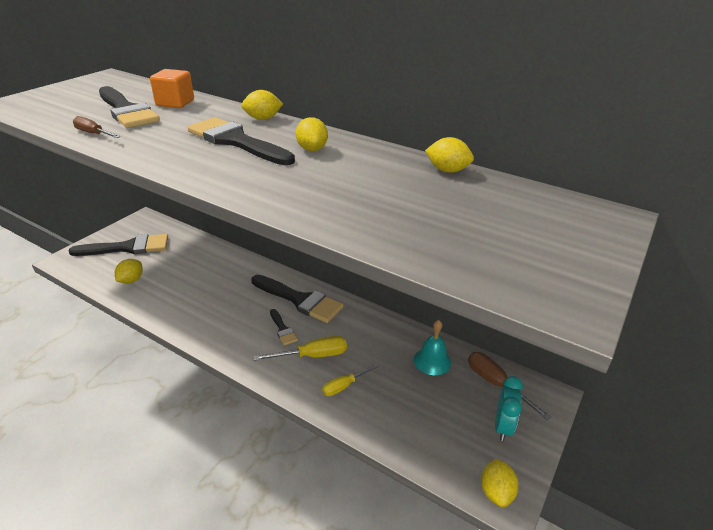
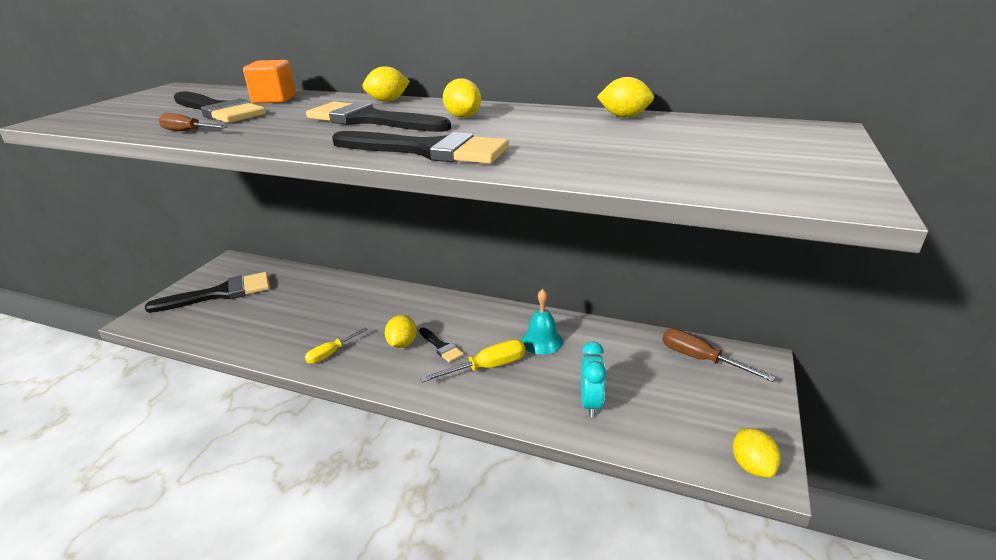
camera: 10 degrees left, 5 degrees down
yellow lemon [115,259,143,284] -> yellow lemon moved to [385,315,417,348]
black brush [251,275,343,323] -> black brush moved to [332,131,509,164]
yellow screwdriver [322,364,379,396] -> yellow screwdriver moved to [305,327,368,364]
turquoise bell [414,320,451,375] -> turquoise bell moved to [521,289,563,355]
turquoise clock [495,376,523,441] -> turquoise clock moved to [581,341,606,418]

